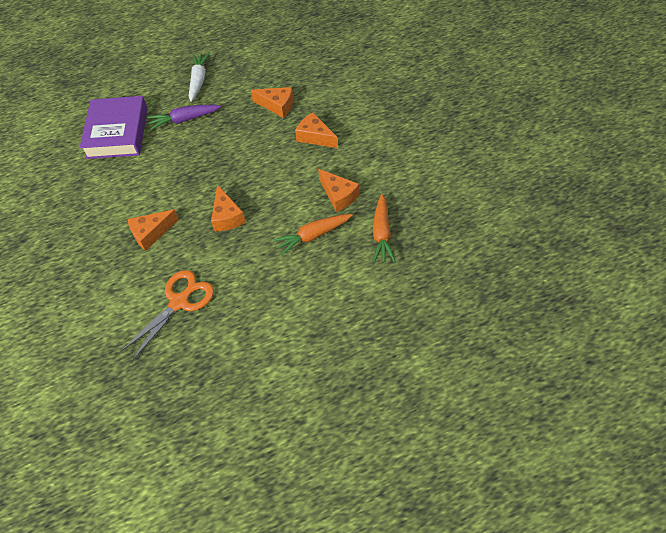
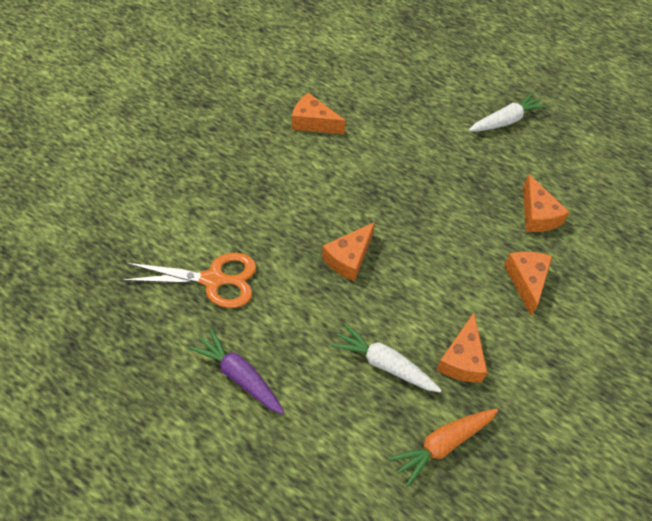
camera: 50 degrees right, 0 degrees up
purple book [80,96,147,159] -> none
orange cheese [128,209,179,251] -> orange cheese moved to [292,93,346,134]
purple carrot [148,105,221,130] -> purple carrot moved to [189,328,285,414]
orange carrot [273,214,353,256] -> white carrot [330,323,442,393]

